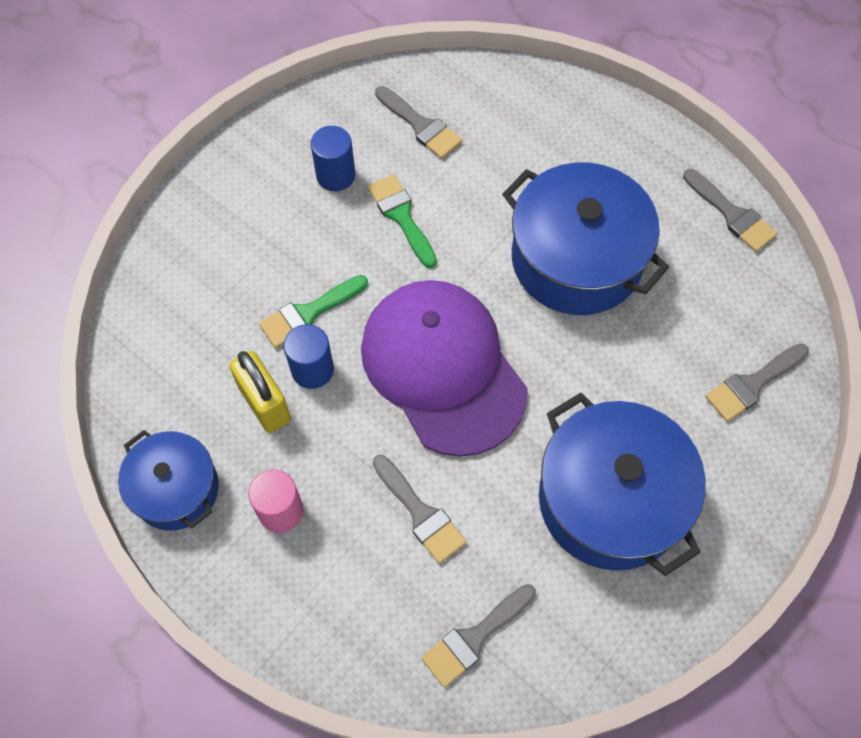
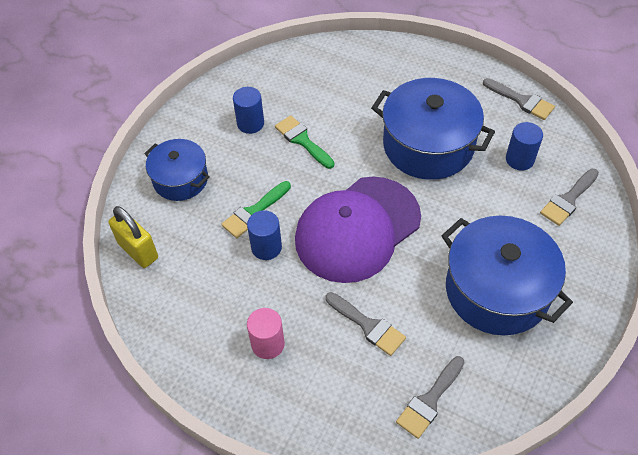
camera: 10 degrees left, 10 degrees down
blue pot [118,430,219,531] -> blue pot moved to [144,139,209,201]
yellow padlock [229,351,291,433] -> yellow padlock moved to [109,206,158,268]
purple cap [361,280,527,457] -> purple cap turned 90 degrees counterclockwise [295,177,421,283]
grey brush [375,86,462,159] -> none
none -> blue cylinder [506,122,543,171]

